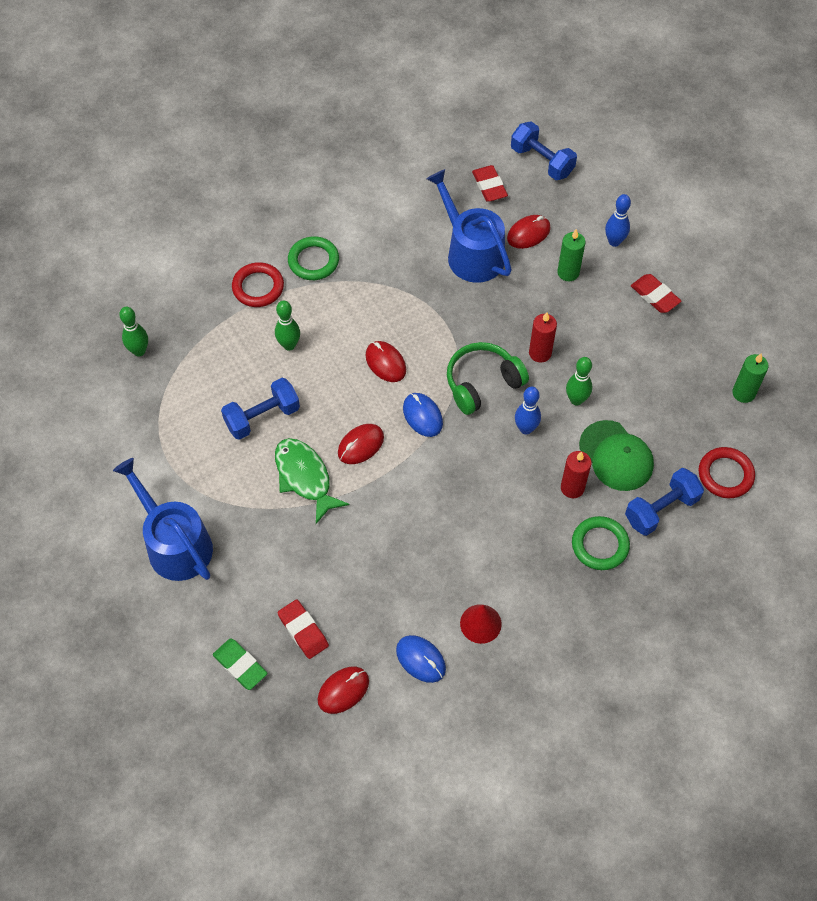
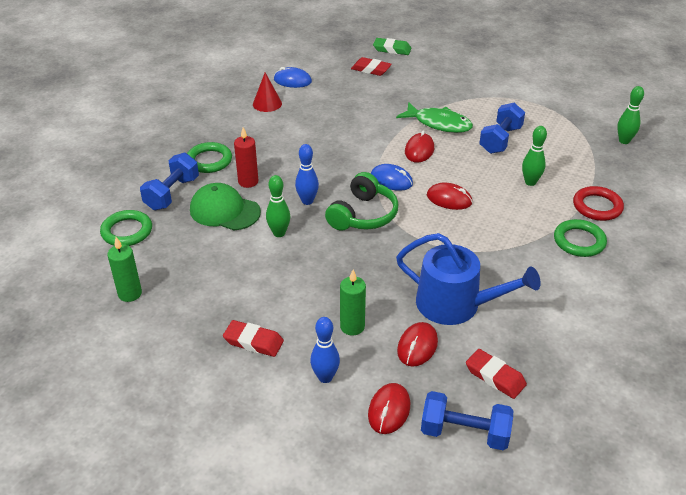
camera: 150 degrees right, 20 degrees down
blue watering can [113,458,213,581] -> none
red mouse [317,667,369,714] -> red mouse moved to [368,383,410,434]
red candle [529,312,557,363] -> none
red ring [698,447,755,498] -> green ring [100,210,152,246]

